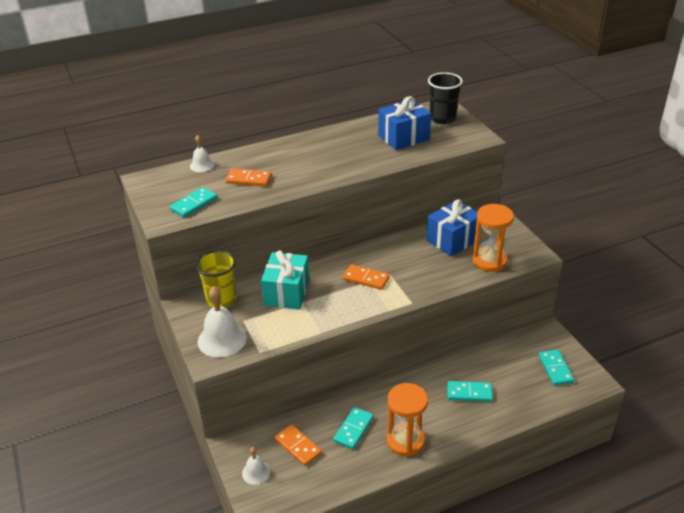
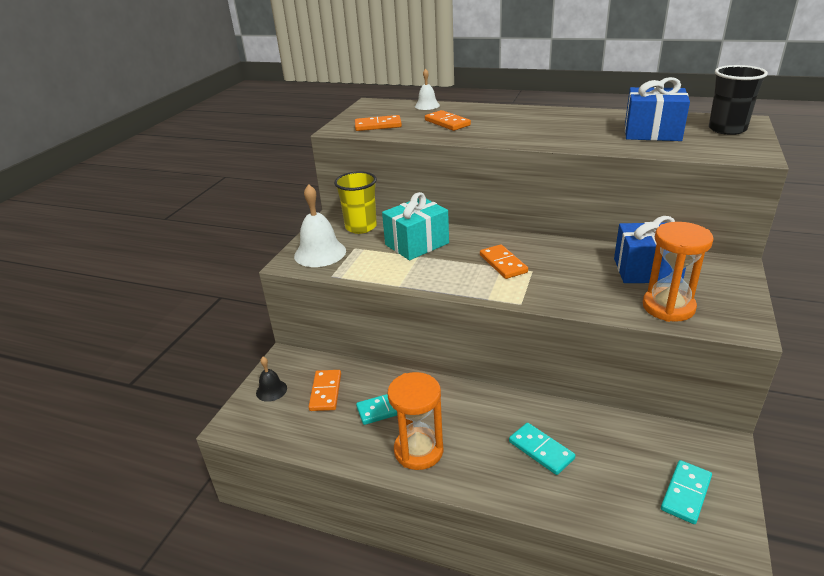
camera: 45 degrees right, 5 degrees down
turquoise domino [170,187,217,217] -> orange domino [355,115,402,131]
white bell [242,447,270,485] -> black bell [256,357,287,402]

